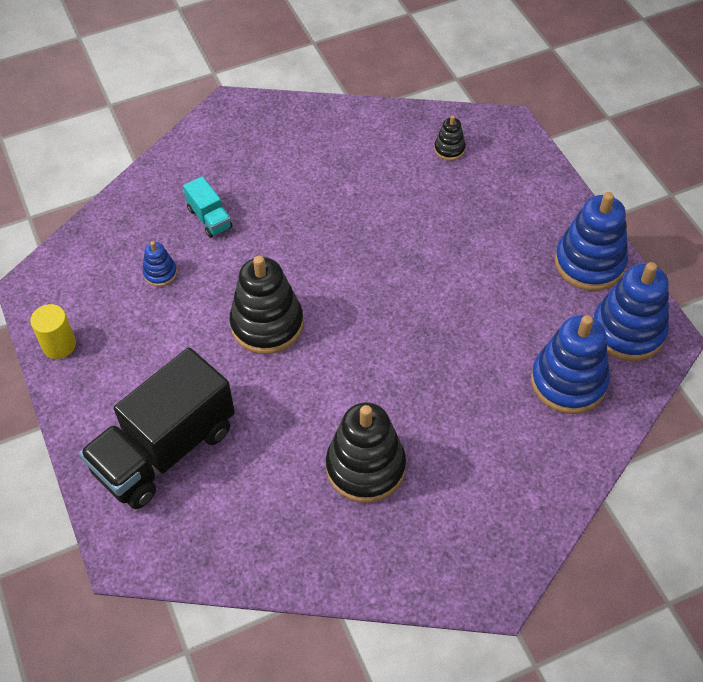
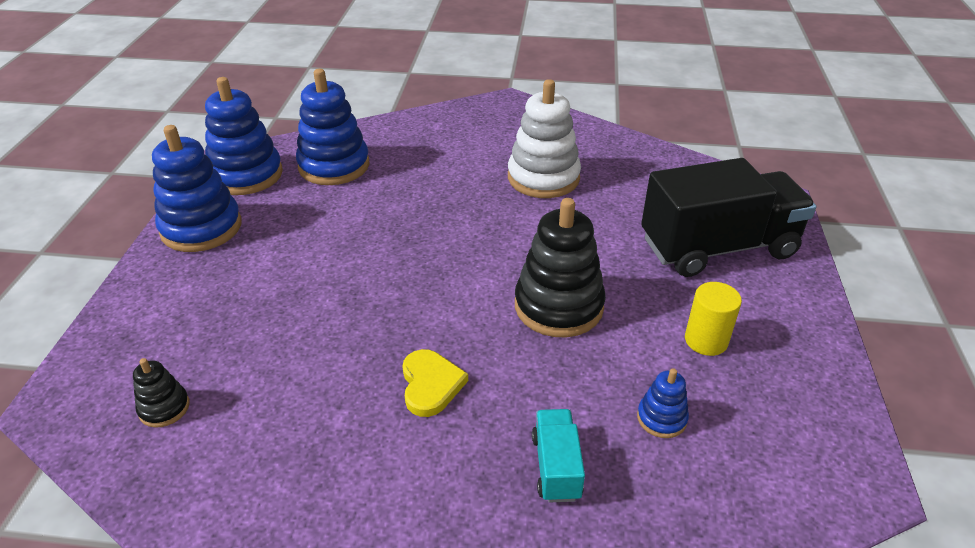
camera: 150 degrees left, 15 degrees down
yellow cylinder [30,304,76,359] -> yellow cylinder moved to [685,282,742,356]
black stacking toy [326,402,406,503] -> white stacking toy [508,79,581,198]
none -> yellow heart [402,349,468,417]

